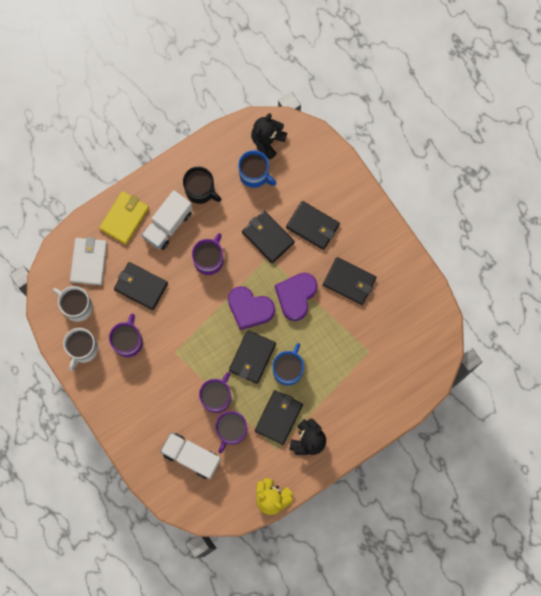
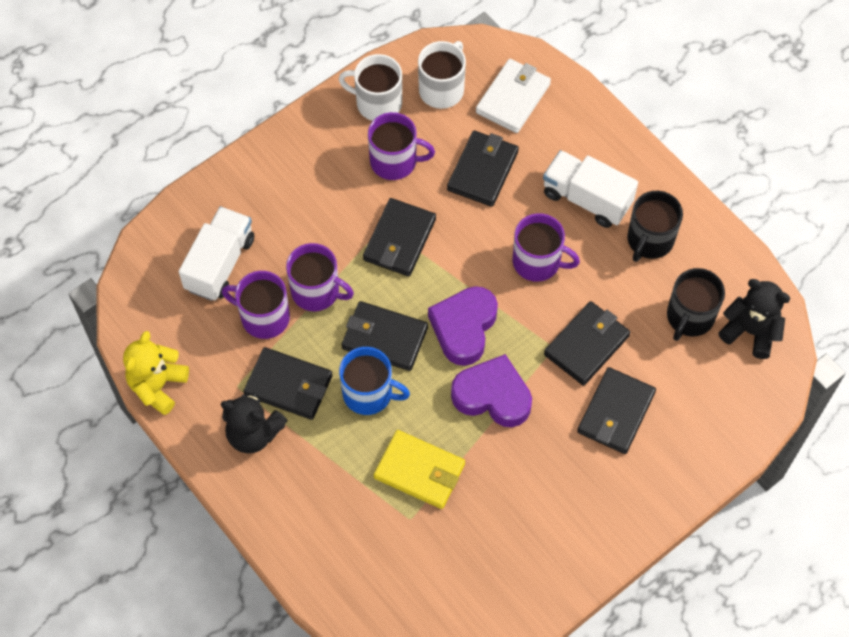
camera: 85 degrees right, 15 degrees down
white wallet [70,237,107,285] -> white wallet turned 60 degrees counterclockwise [476,59,551,133]
yellow wallet [99,191,149,244] -> yellow wallet moved to [374,430,465,509]
blue mug [238,150,276,188] -> black mug [667,268,725,341]
black wallet [323,257,376,305] -> black wallet moved to [363,198,436,276]

